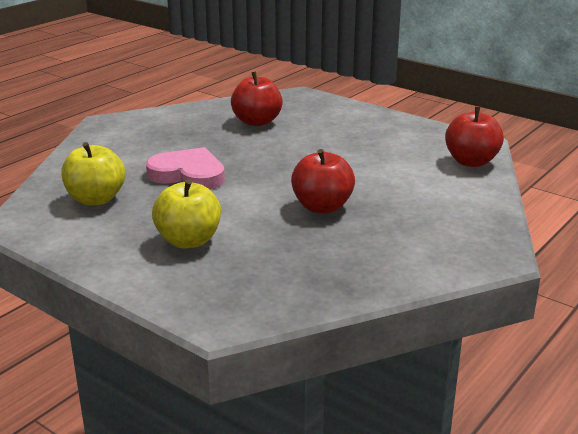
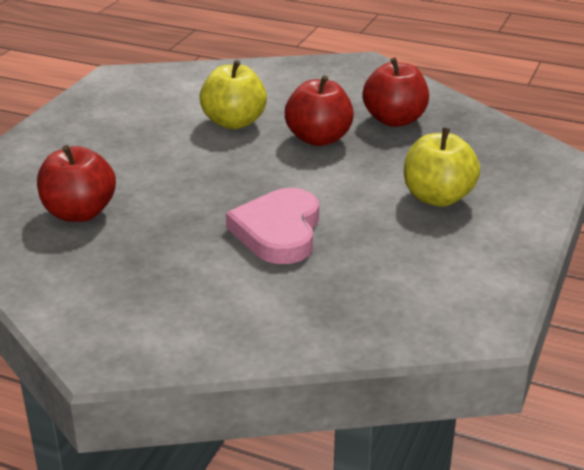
camera: 105 degrees left, 5 degrees up
yellow apple [61,142,125,205] -> yellow apple moved to [200,60,267,129]
red apple [445,107,504,167] -> red apple moved to [362,57,429,127]

